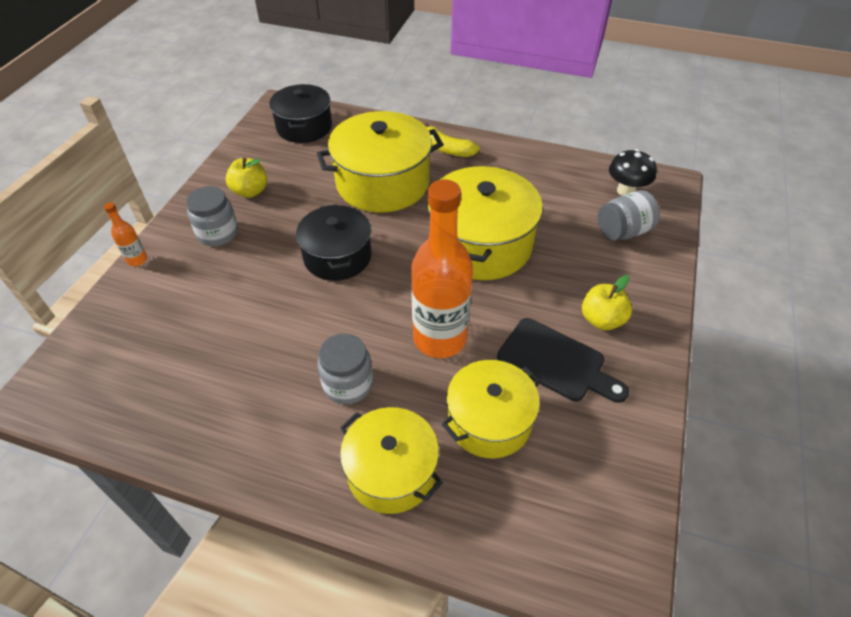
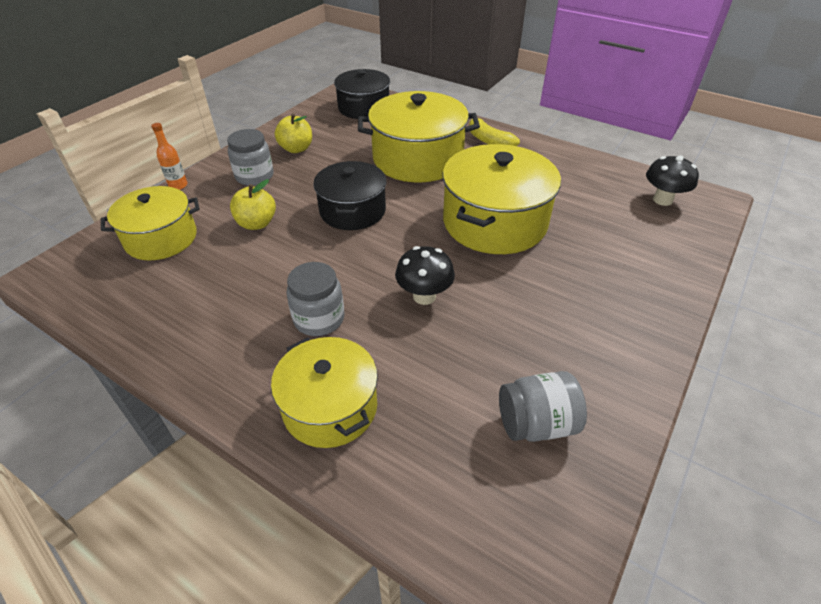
camera: 15 degrees right, 5 degrees down
orange bottle [411,179,473,358] -> black mushroom [395,246,455,305]
yellow pot [441,360,541,459] -> yellow pot moved to [101,186,200,260]
black cutting board [497,318,629,403] -> none
yellow apple [582,275,632,330] -> yellow apple moved to [230,179,276,230]
grey jar [598,190,660,241] -> grey jar moved to [499,371,587,442]

